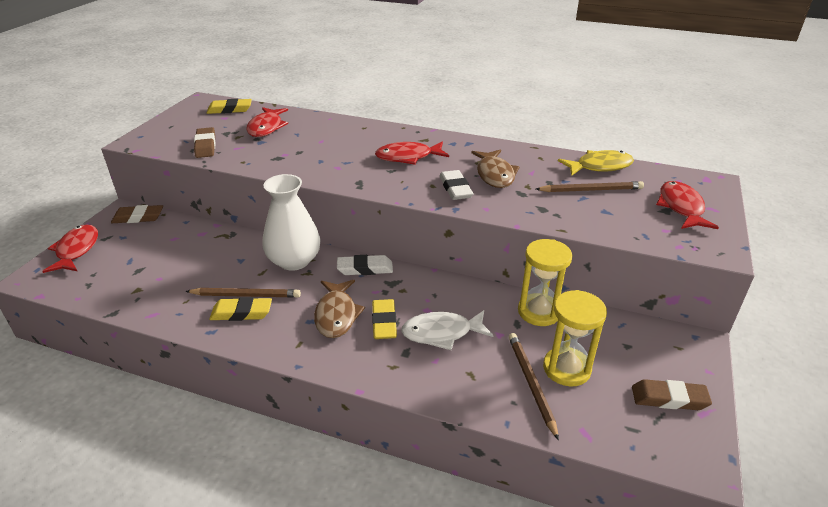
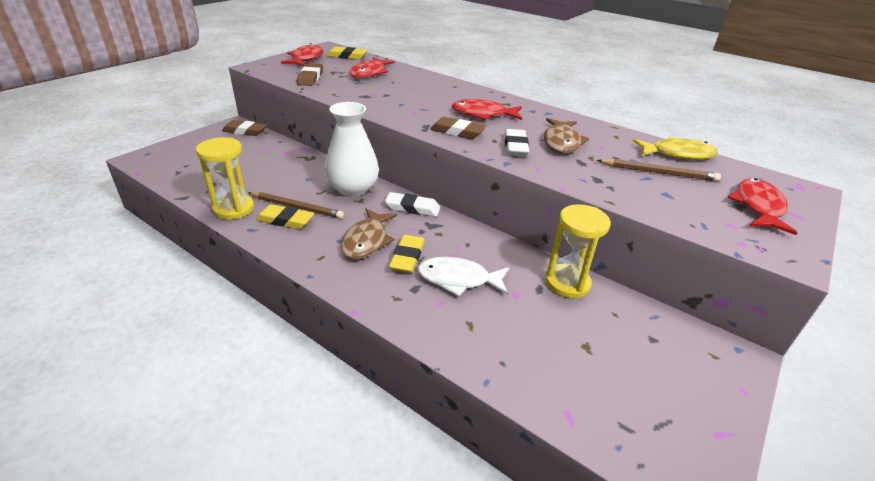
camera: 15 degrees right, 0 degrees up
red fish [42,224,98,273] -> red fish moved to [281,43,324,67]
brown pencil [509,333,559,440] -> none
yellow hourglass [543,290,607,387] -> yellow hourglass moved to [196,137,254,220]
brown eraser [632,379,712,410] -> brown eraser moved to [430,117,486,139]

